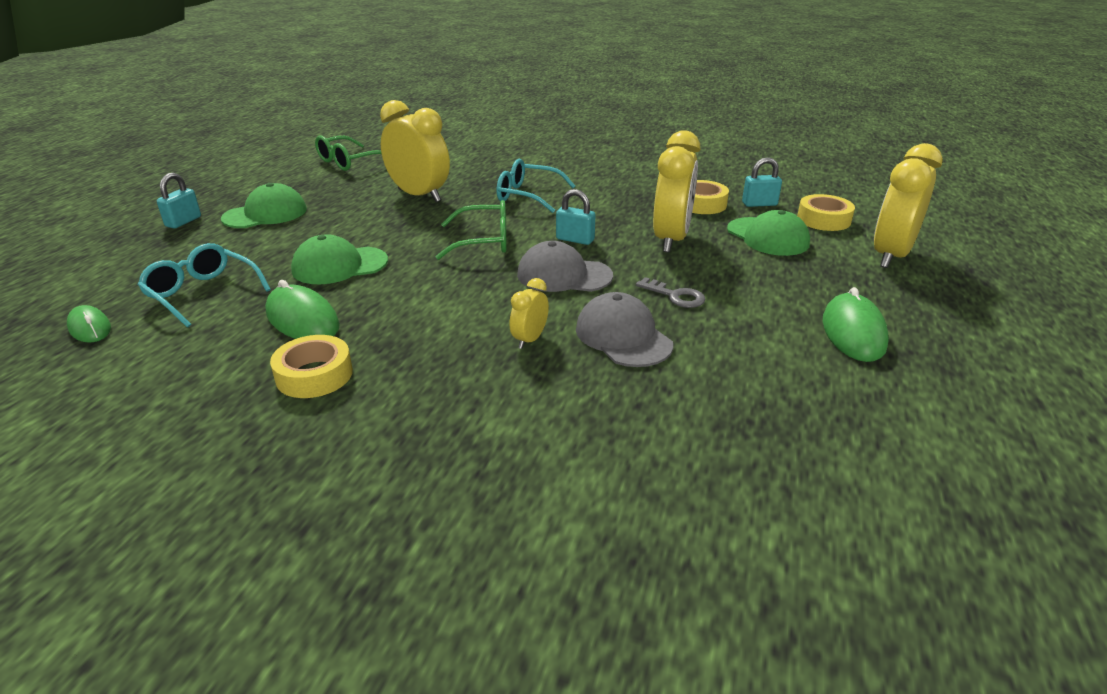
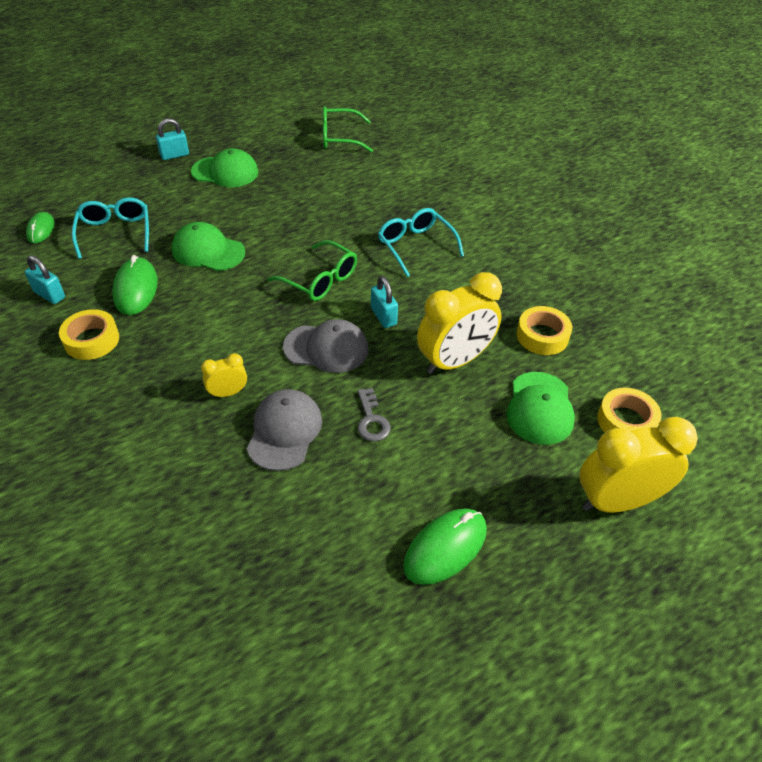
camera: 40 degrees right, 15 degrees up
yellow clock [380,100,450,202] -> none
grey cap [517,241,613,292] -> grey cap turned 135 degrees clockwise [283,319,368,373]
turquoise padlock [742,157,782,207] -> turquoise padlock moved to [25,255,65,304]

